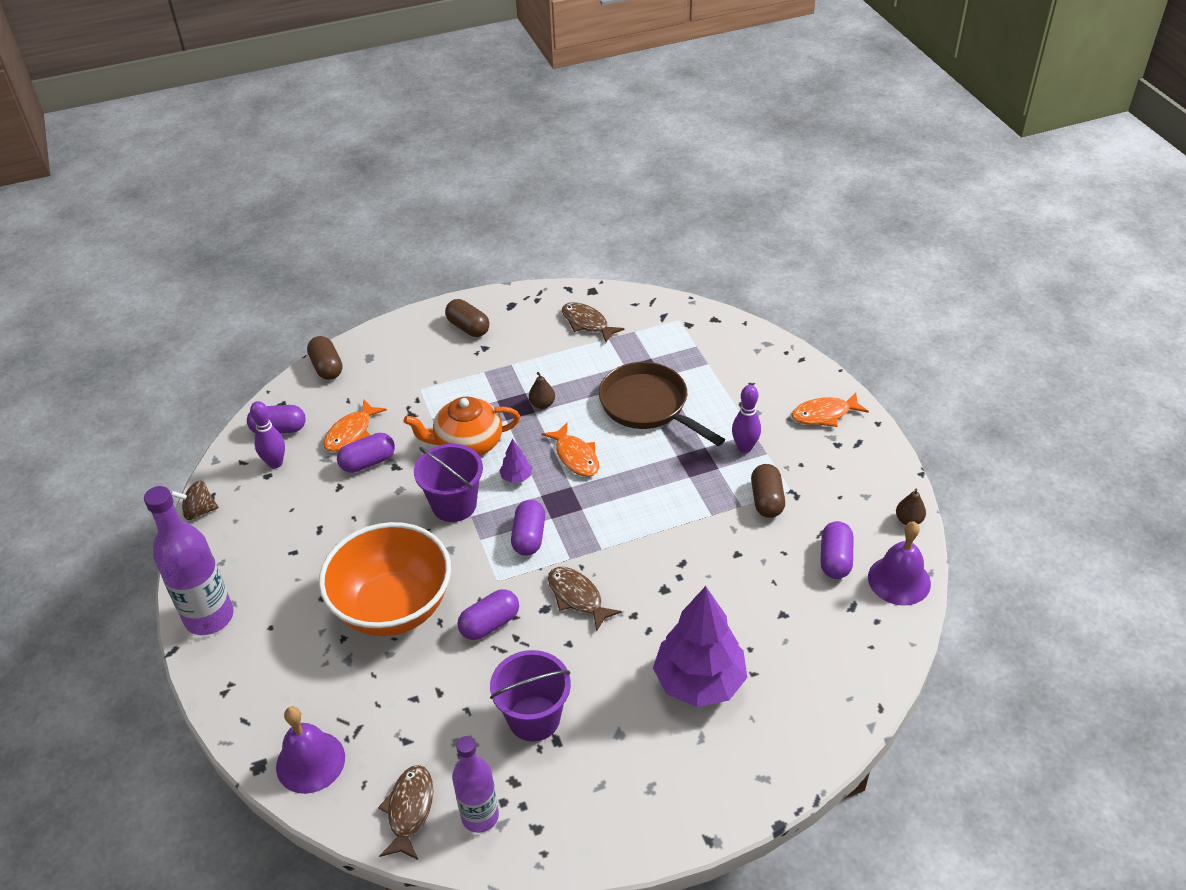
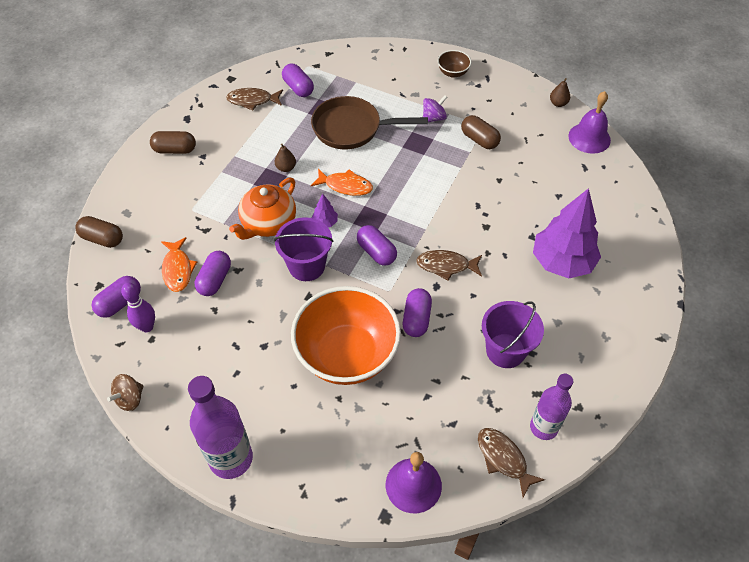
camera: 45 degrees left, 10 degrees up
purple bowling pin [732,385,761,453] -> purple spinning top [423,95,447,122]
orange fish [792,392,869,427] -> brown bowl [438,50,471,78]
purple capsule [821,521,854,579] -> purple capsule moved to [282,63,314,97]

